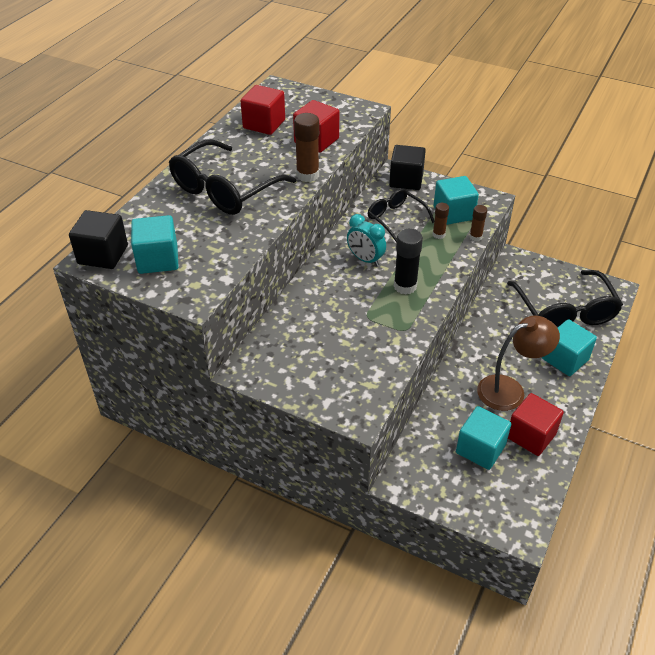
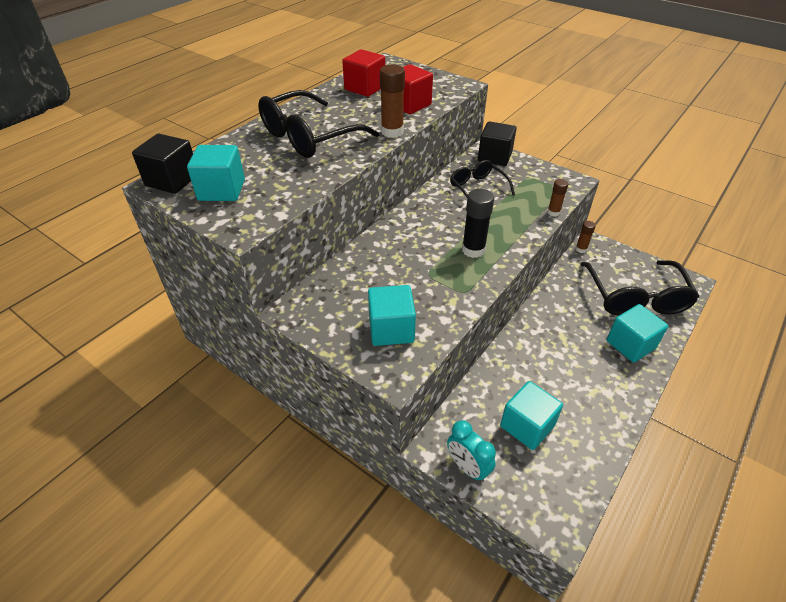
camera: 10 degrees right, 0 degrees up
turquoise clock [347,214,386,266] -> turquoise clock moved to [447,420,496,482]
brown glue stick [433,203,449,239] -> brown glue stick moved to [576,221,596,253]
turquoise cube [434,176,479,225] -> turquoise cube moved to [368,285,416,346]
brown lamp [477,316,560,411] -> none
red cube [508,393,564,456] -> none

